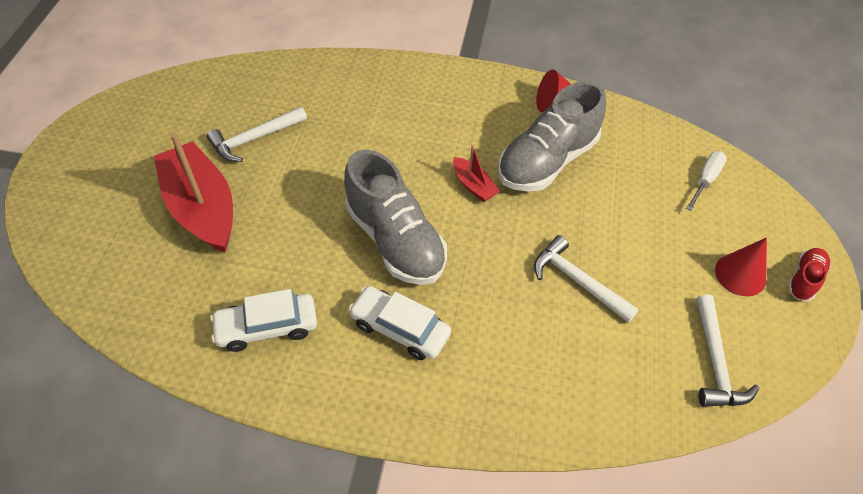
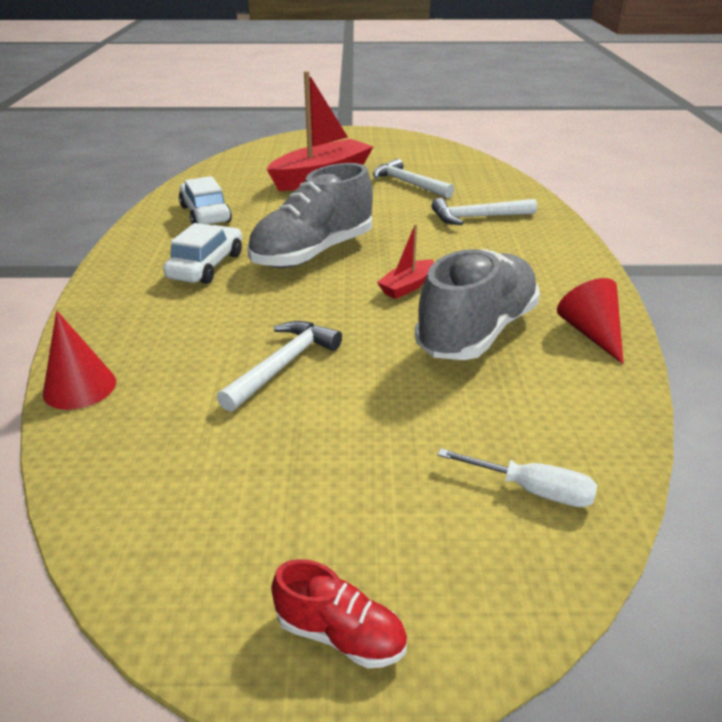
camera: 80 degrees right, 20 degrees down
grey shoe [498,81,606,192] -> grey shoe turned 90 degrees clockwise [415,249,540,360]
white hammer [696,294,759,407] -> white hammer moved to [432,198,537,225]
red cone [715,238,767,296] -> red cone moved to [43,310,116,410]

